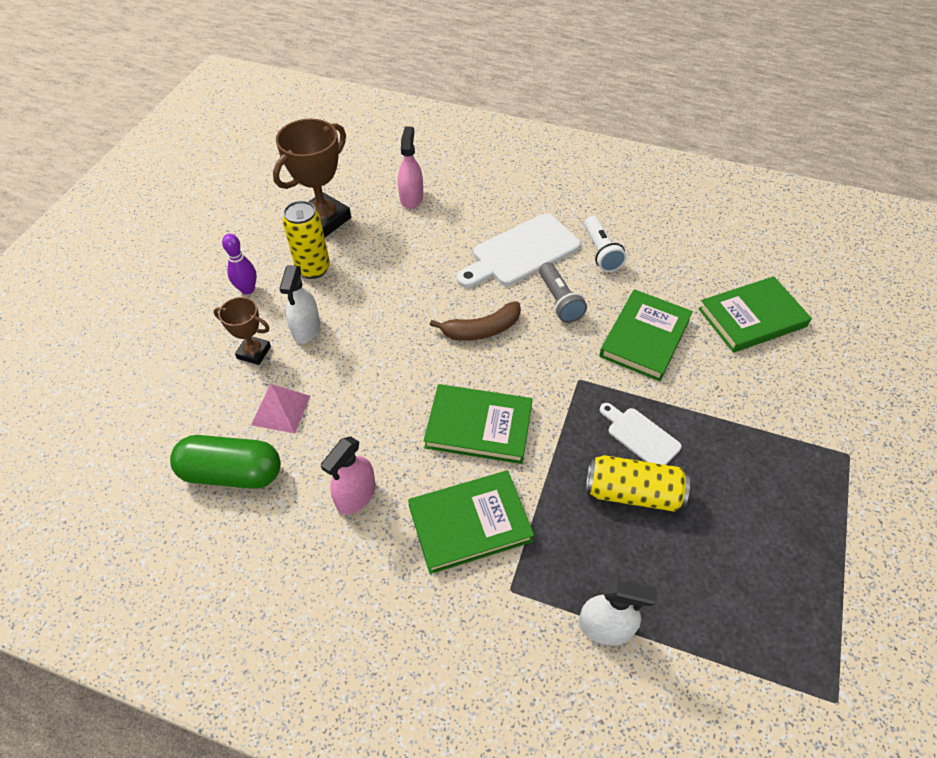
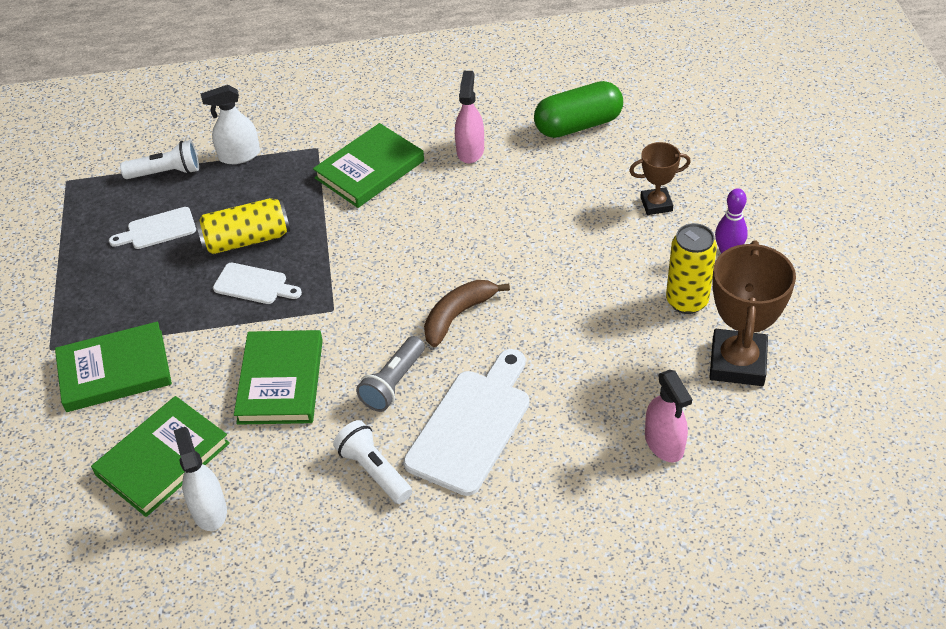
camera: 155 degrees right, 5 degrees down
pink pyramid [251,384,310,434] -> none
white spray bottle [279,265,320,344] -> white spray bottle moved to [174,427,227,531]
green book [423,384,533,464] -> green book moved to [55,322,172,412]
grey flashlight [539,262,587,323] -> grey flashlight turned 105 degrees counterclockwise [356,336,425,412]
none -> white cutting board [109,207,196,249]
none -> white flashlight [120,140,199,179]

